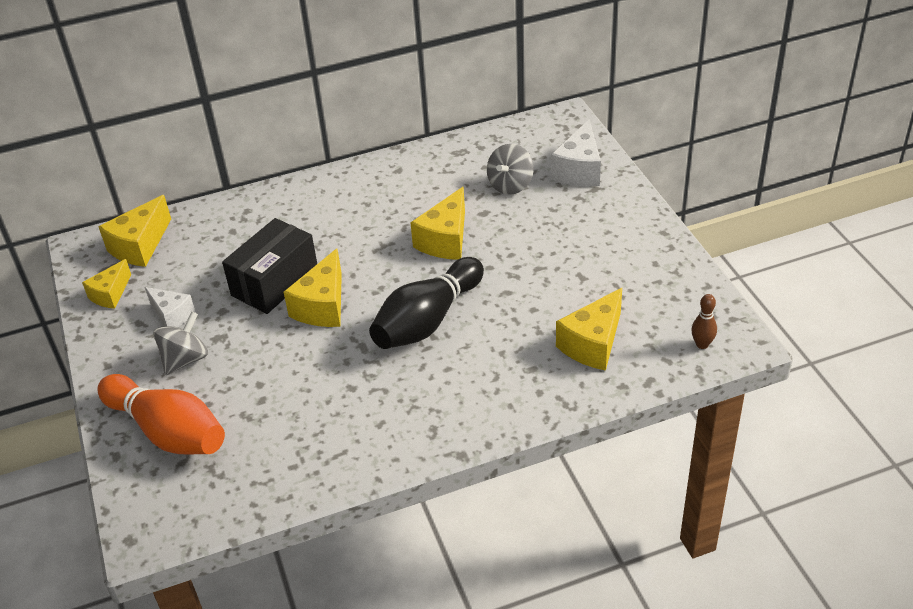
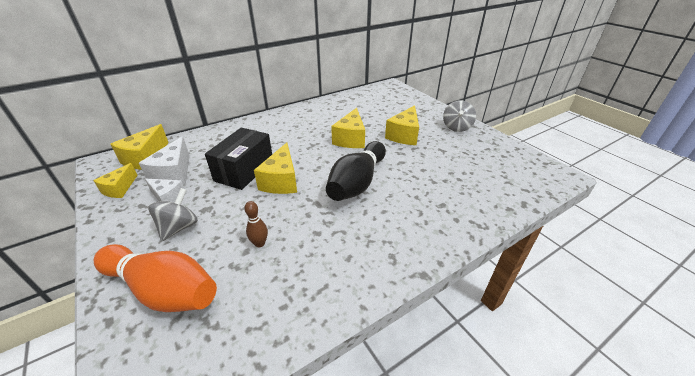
camera: 15 degrees left, 5 degrees down
grey spinning top [487,144,534,195] -> grey spinning top moved to [443,100,476,132]
white cheese [551,119,601,186] -> white cheese moved to [139,136,190,185]
yellow cheese [556,288,622,371] -> yellow cheese moved to [385,105,419,145]
brown bowling pin [691,294,717,349] -> brown bowling pin moved to [244,201,268,247]

